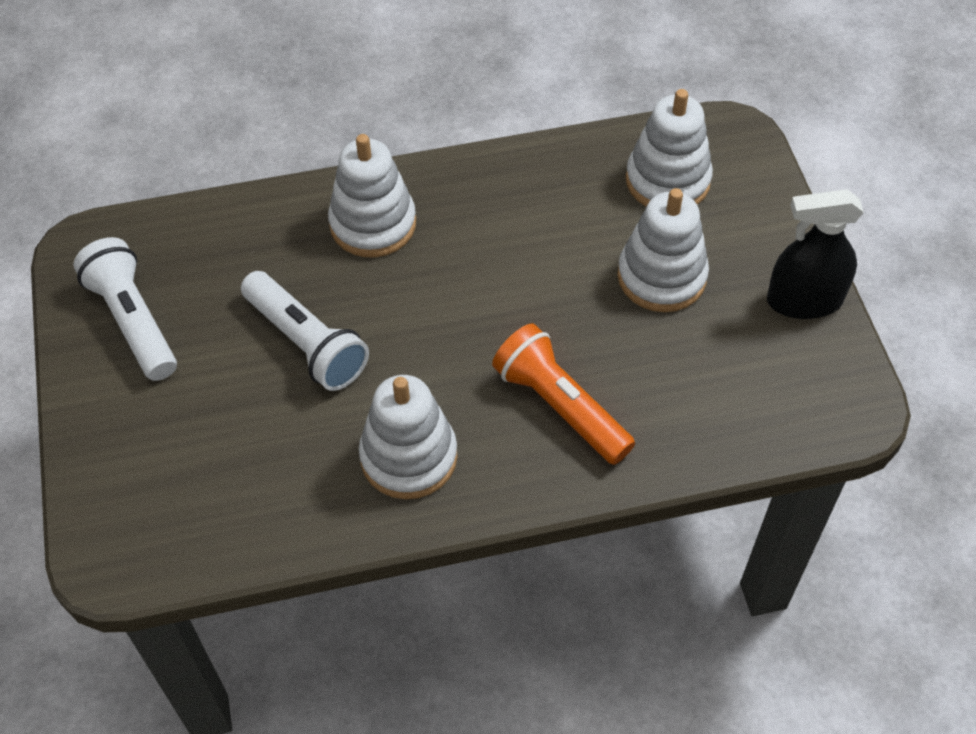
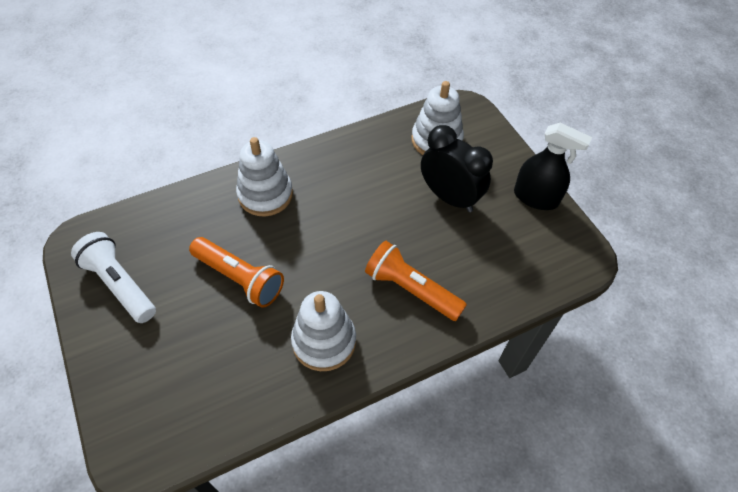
camera: 15 degrees left, 0 degrees up
white flashlight [241,271,369,391] -> orange flashlight [189,237,284,308]
white stacking toy [617,188,709,312] -> black clock [421,125,493,212]
black spray bottle [767,189,864,319] -> black spray bottle turned 135 degrees counterclockwise [514,123,592,210]

